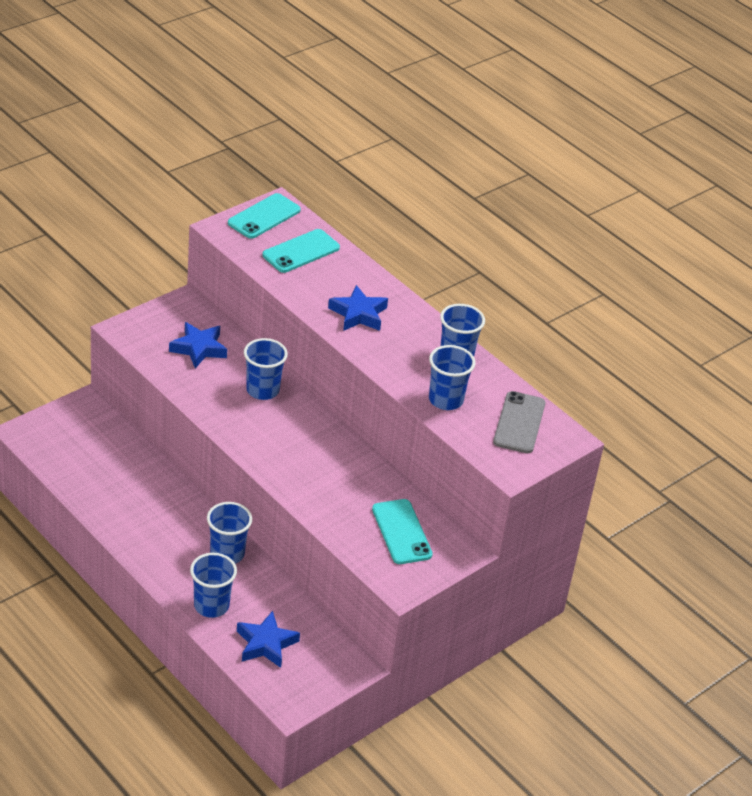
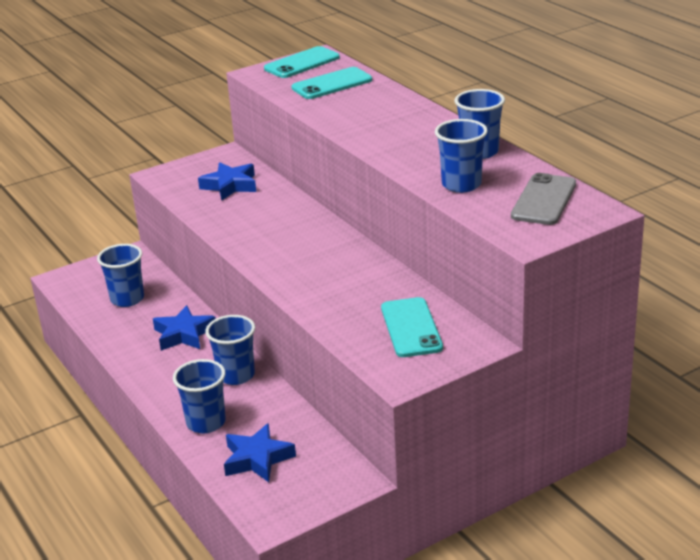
camera: 15 degrees right, 10 degrees down
blue cup [244,338,288,400] -> blue cup moved to [97,244,144,307]
blue star [328,285,388,331] -> blue star moved to [153,305,216,351]

